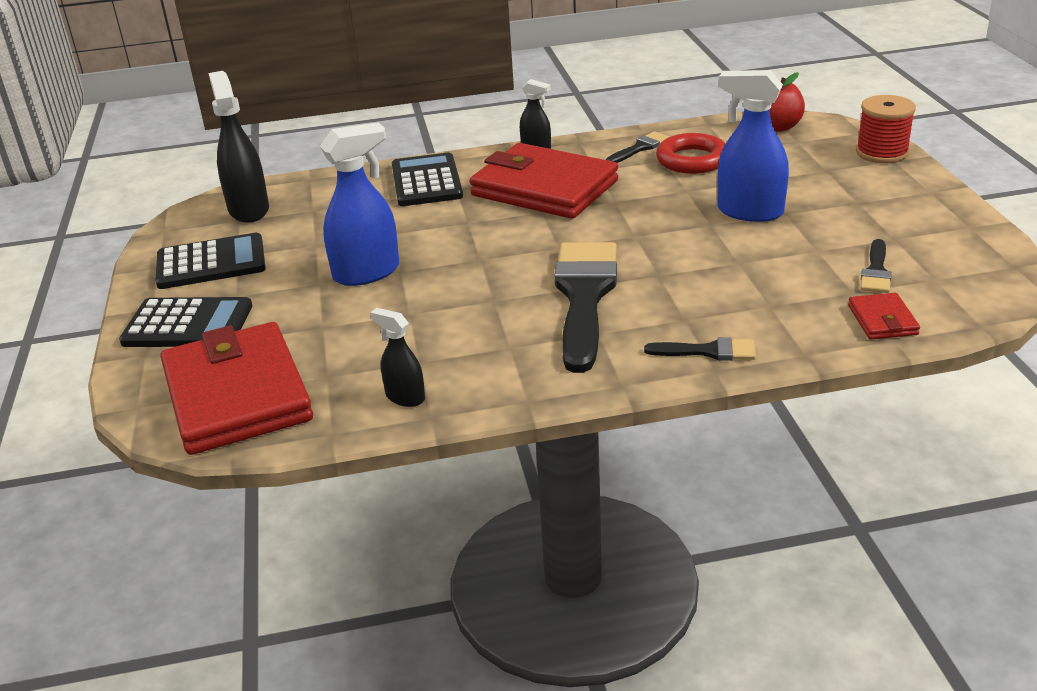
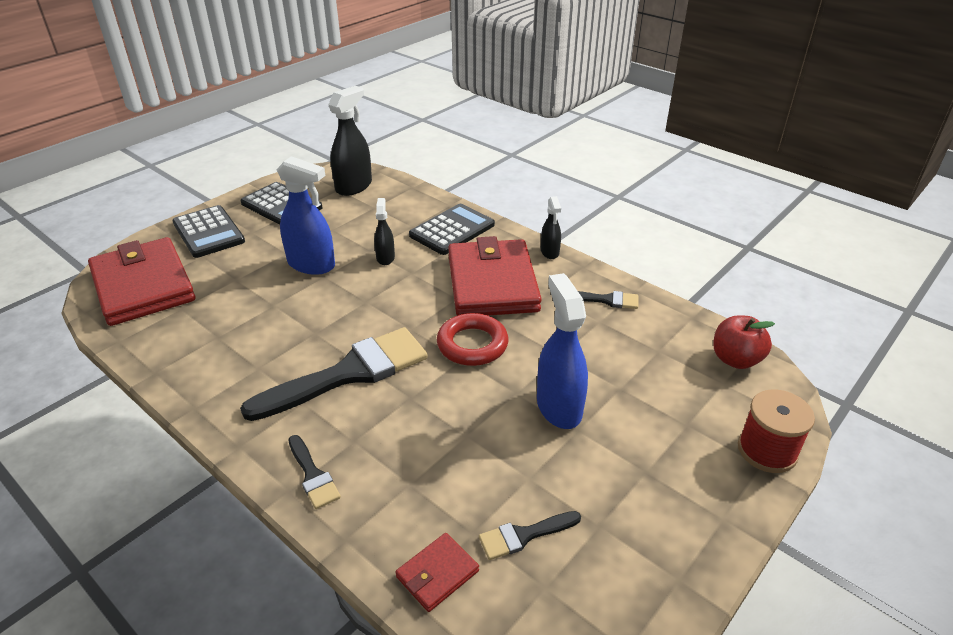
camera: 50 degrees right, 5 degrees up
red wallet [160,322,313,455] -> red wallet turned 60 degrees counterclockwise [88,237,195,326]
black spray bottle [370,308,425,407] -> black spray bottle moved to [374,198,395,265]
red ring [656,133,726,174] -> red ring moved to [437,313,508,366]

